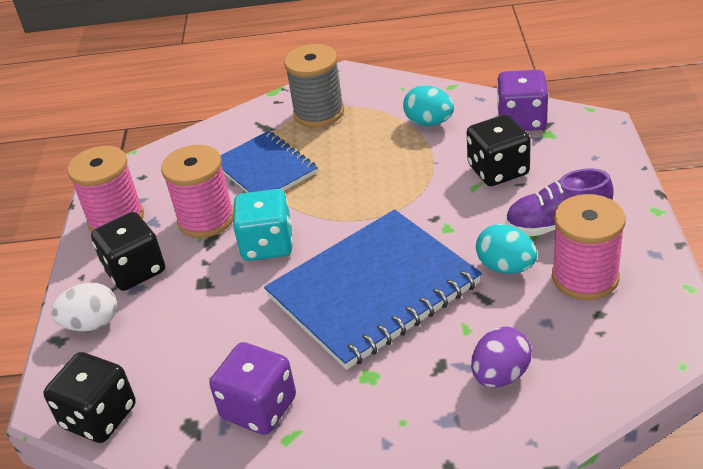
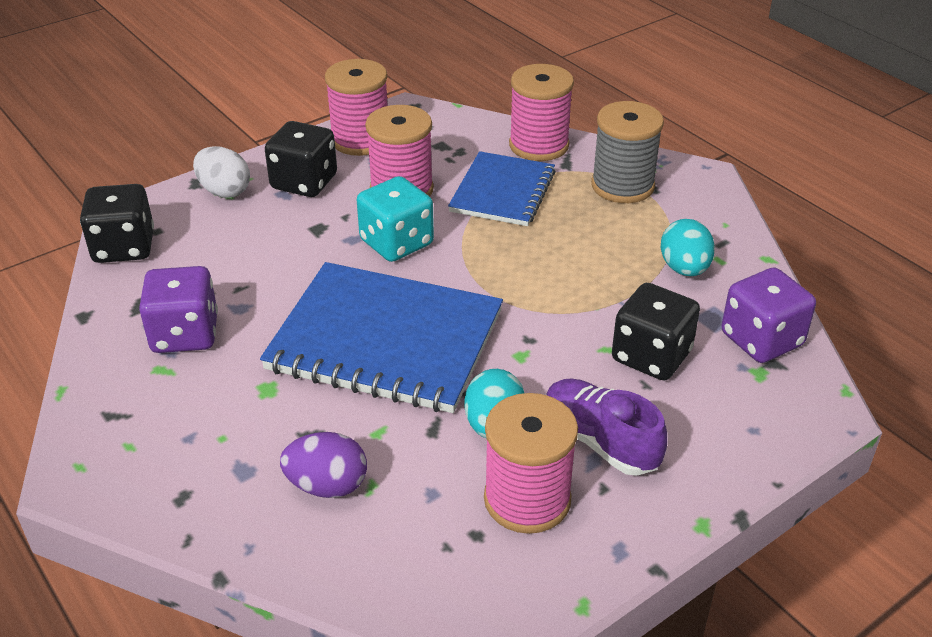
camera: 50 degrees right, 0 degrees up
none -> pink spool [509,64,574,161]

